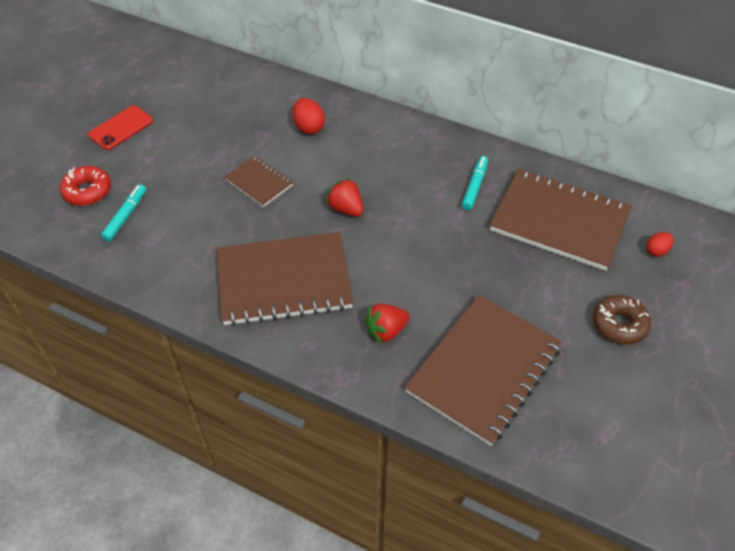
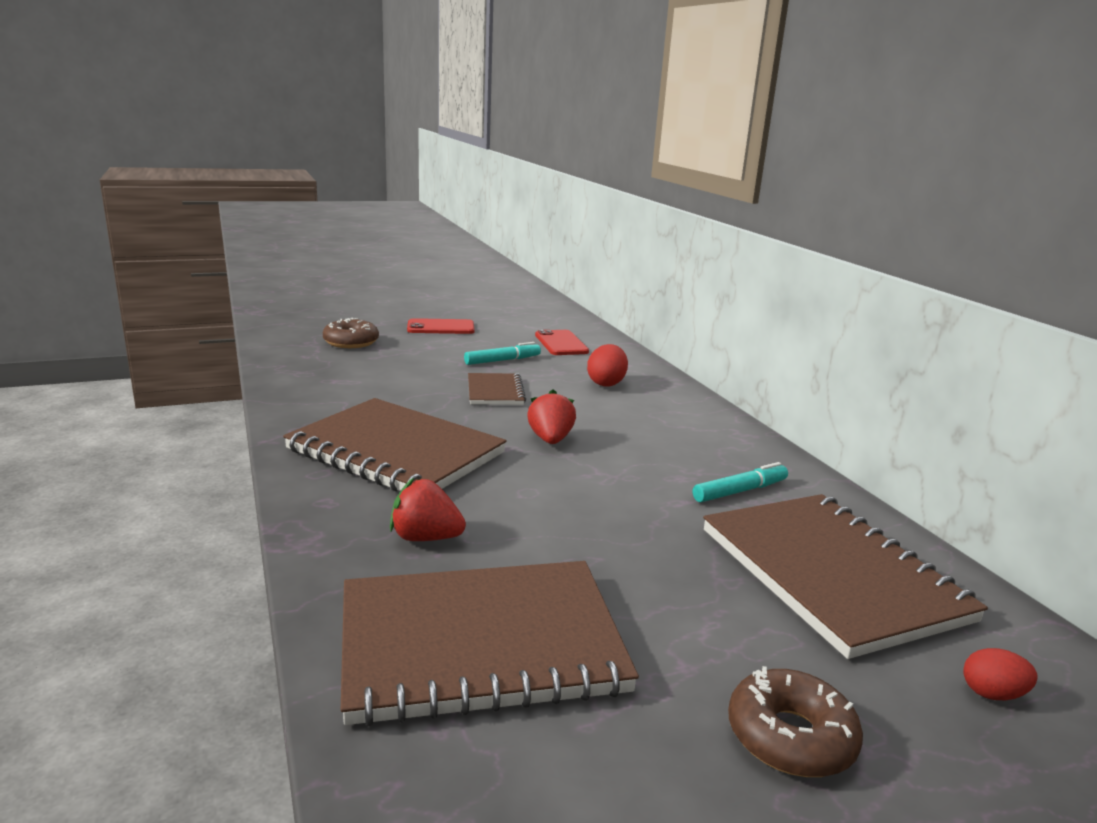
camera: 40 degrees right, 30 degrees down
red donut [60,166,111,206] -> brown donut [323,318,379,348]
turquoise marker [101,184,146,242] -> turquoise marker moved to [464,342,541,365]
none -> red phone [535,329,589,355]

